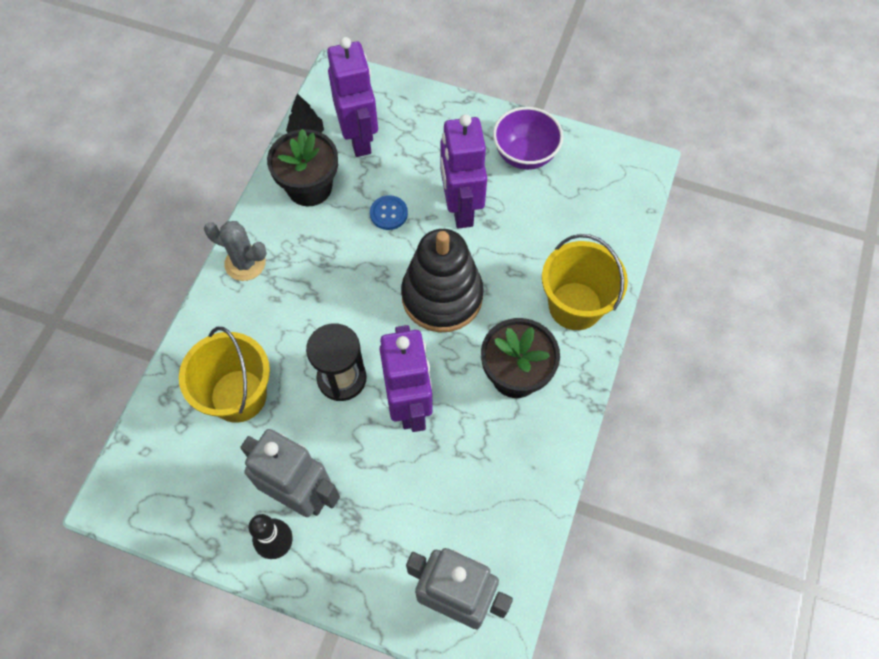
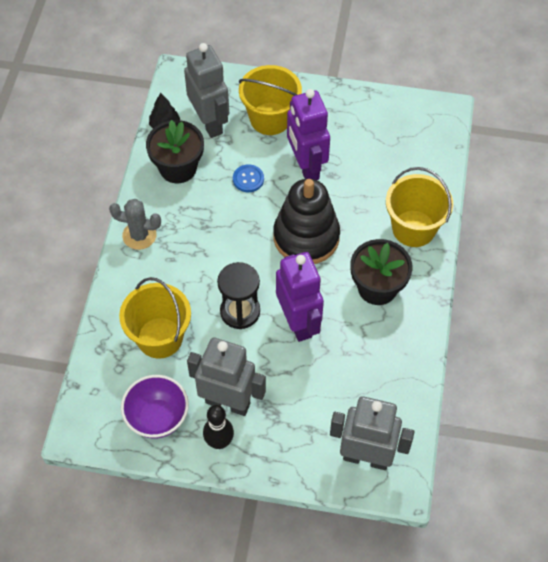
camera: 10 degrees left, 5 degrees down
purple robot [327,37,378,157] -> grey robot [184,43,229,138]
purple bowl [493,107,563,170] -> purple bowl moved to [121,375,189,438]
none -> yellow bucket [239,65,302,135]

